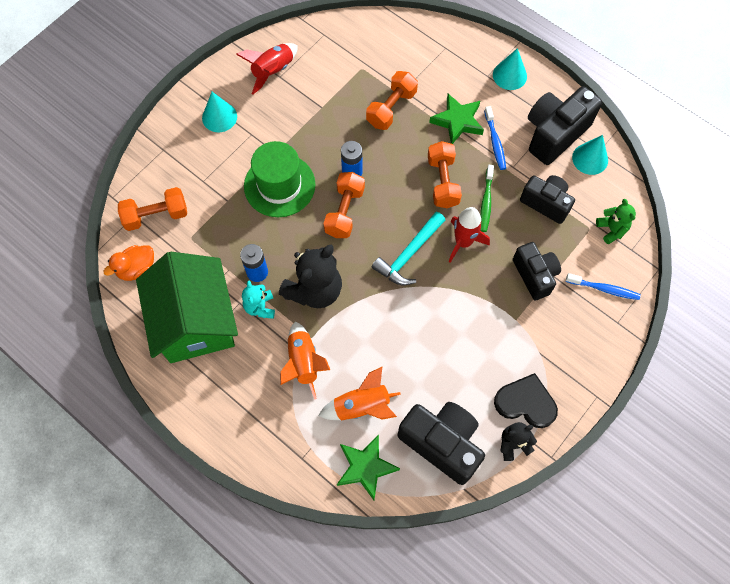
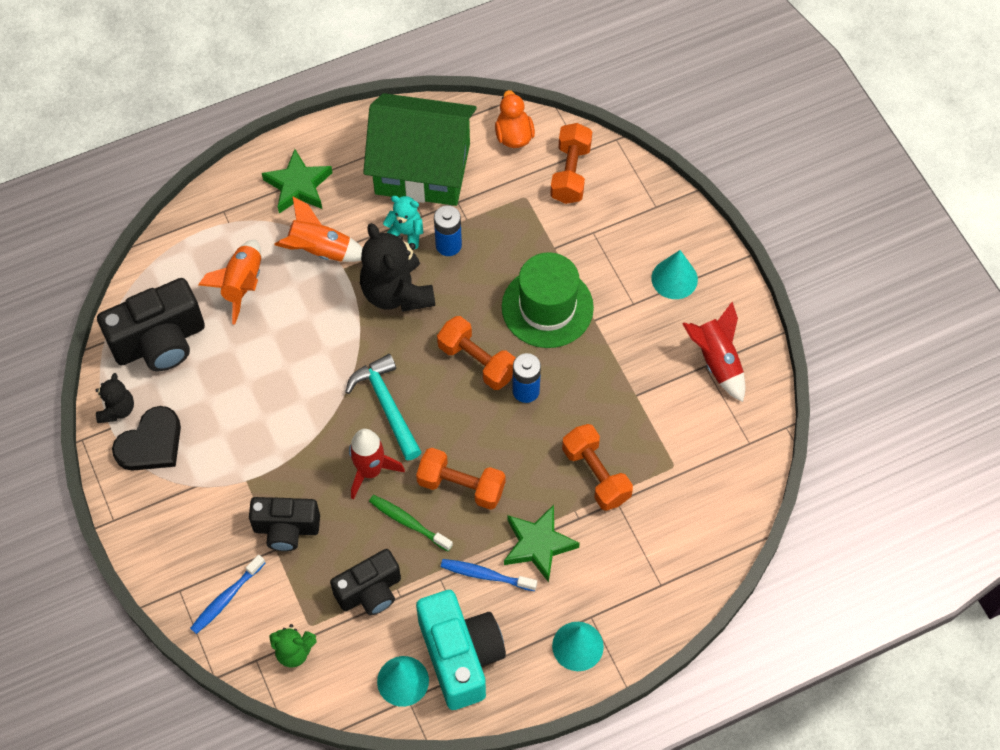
camera: 115 degrees right, 5 degrees down
green star [337,434,400,500] -> green star moved to [262,149,332,213]
black camera [528,86,602,165] -> turquoise camera [416,590,506,710]

